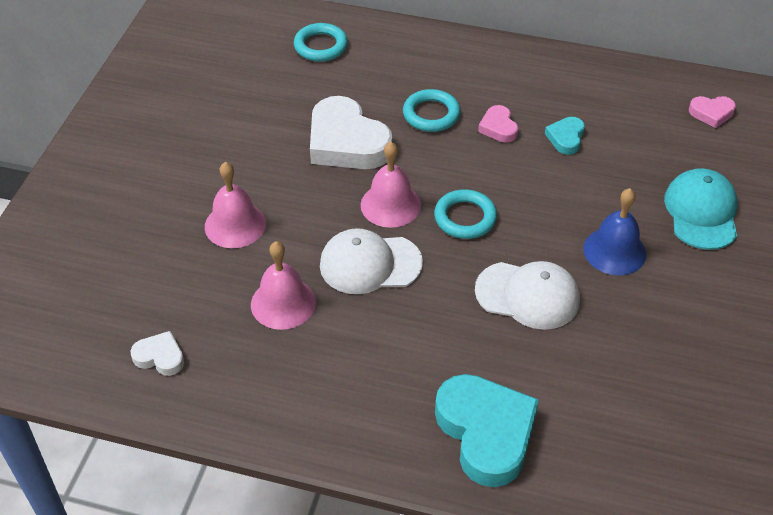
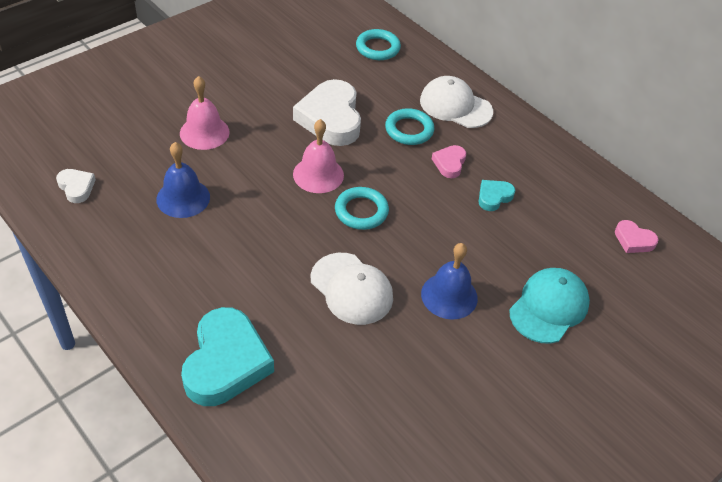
camera: 30 degrees right, 0 degrees up
pink bell [251,241,316,330] -> blue bell [156,142,210,218]
white cap [320,228,423,294] -> white cap moved to [420,76,493,128]

